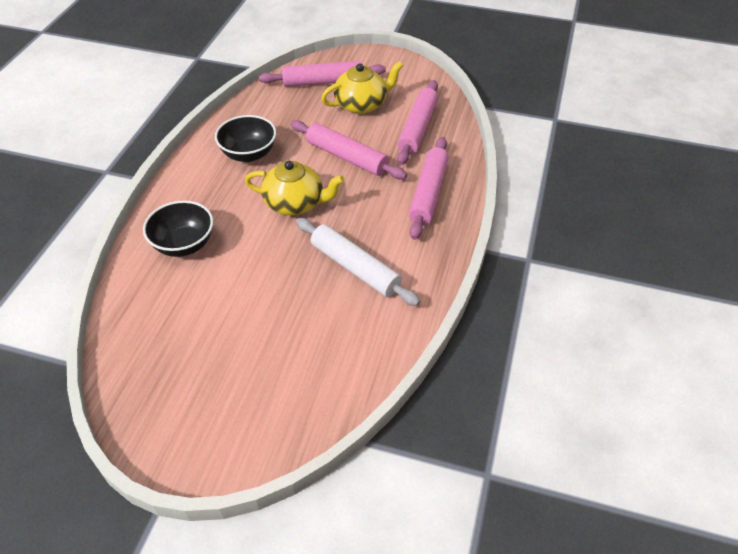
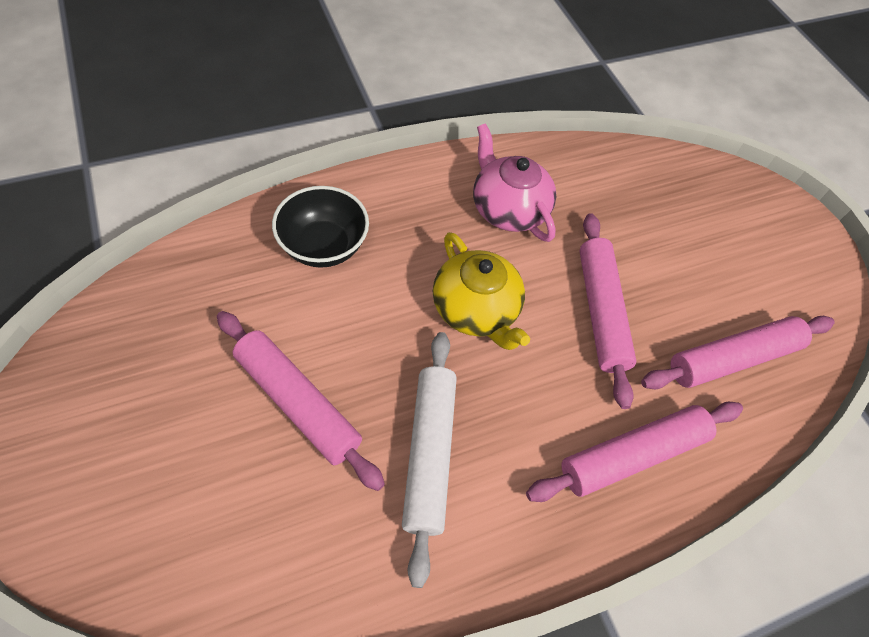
camera: 45 degrees right, 10 degrees up
black bowl [215,115,276,162] -> pink teapot [473,123,556,242]
pink rolling pin [259,61,386,87] -> pink rolling pin moved to [217,311,385,491]
yellow teapot [321,61,403,114] -> none

